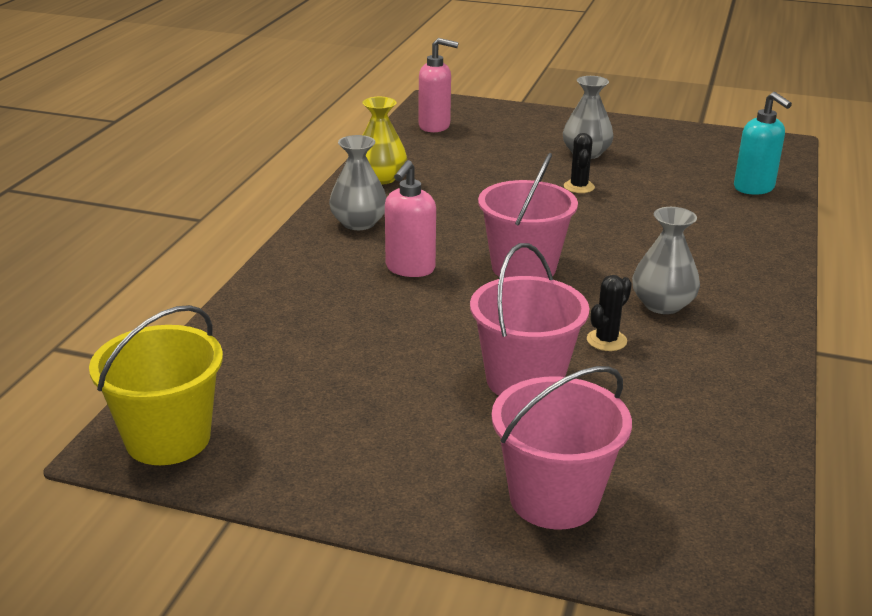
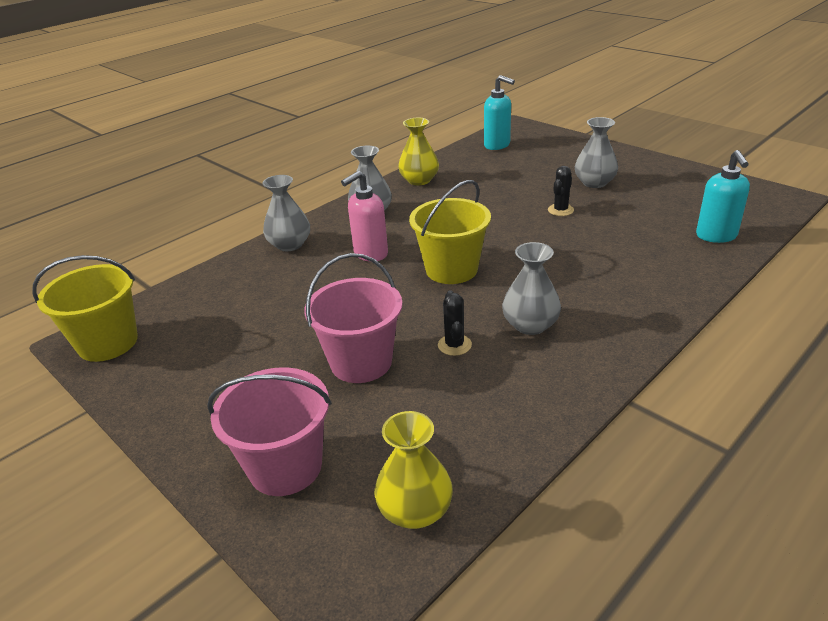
camera: 30 degrees right, 5 degrees up
pink soap dispenser [419,38,459,132] -> turquoise soap dispenser [484,75,515,150]
pink bucket [478,153,578,279] -> yellow bucket [409,180,491,284]
black cactus [587,275,632,351] -> black cactus turned 75 degrees counterclockwise [438,290,472,356]
none -> grey vase [262,175,310,251]
none -> yellow vase [374,411,453,529]

